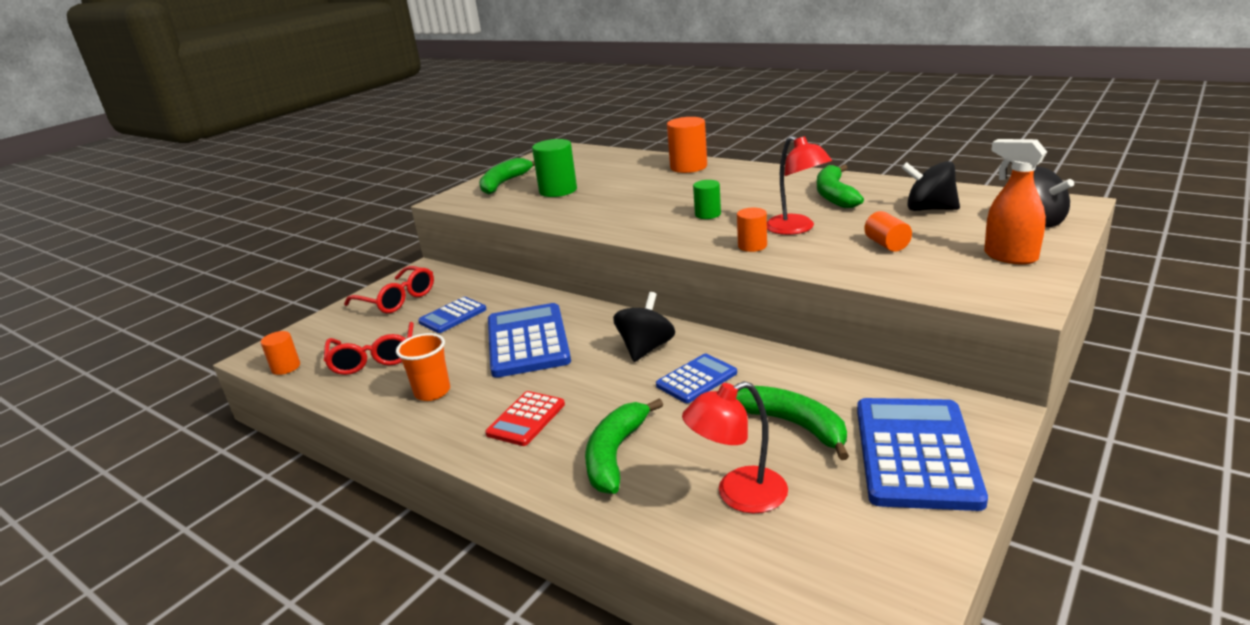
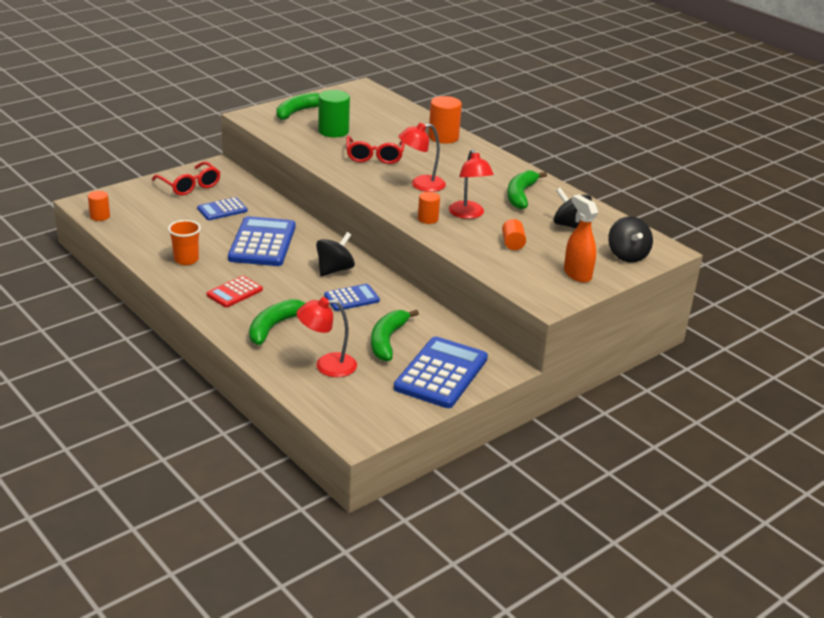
camera: 10 degrees right, 5 degrees up
red glasses [324,322,414,375] -> red glasses moved to [346,136,405,164]
green cylinder [693,180,721,219] -> red lamp [399,123,446,192]
green banana [736,386,849,460] -> green banana turned 135 degrees counterclockwise [371,310,419,361]

